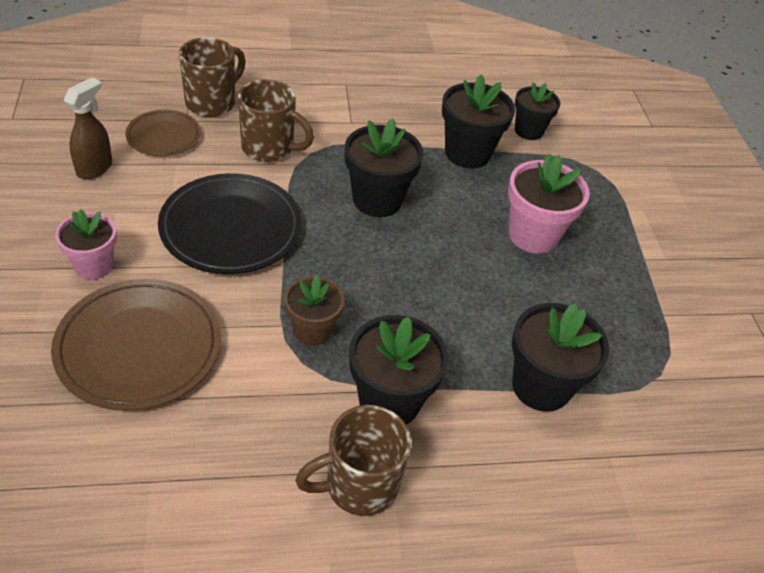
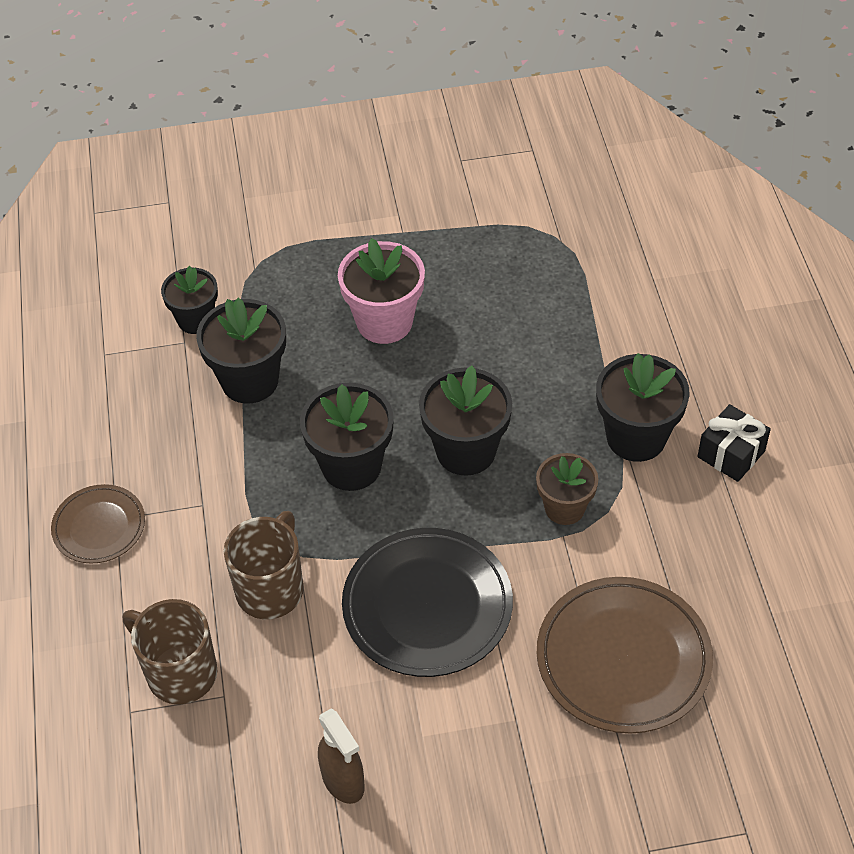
camera: 85 degrees left, 5 degrees up
pink flower pot [55,209,117,280] -> none
brown spray bottle [63,77,112,179] -> brown spray bottle turned 150 degrees counterclockwise [318,708,365,804]
brown plate [125,110,201,156] -> brown plate moved to [51,484,145,564]
brown mug [295,405,412,516] -> black gift [697,404,771,482]
black flower pot [512,303,609,412] -> black flower pot moved to [419,365,512,476]

